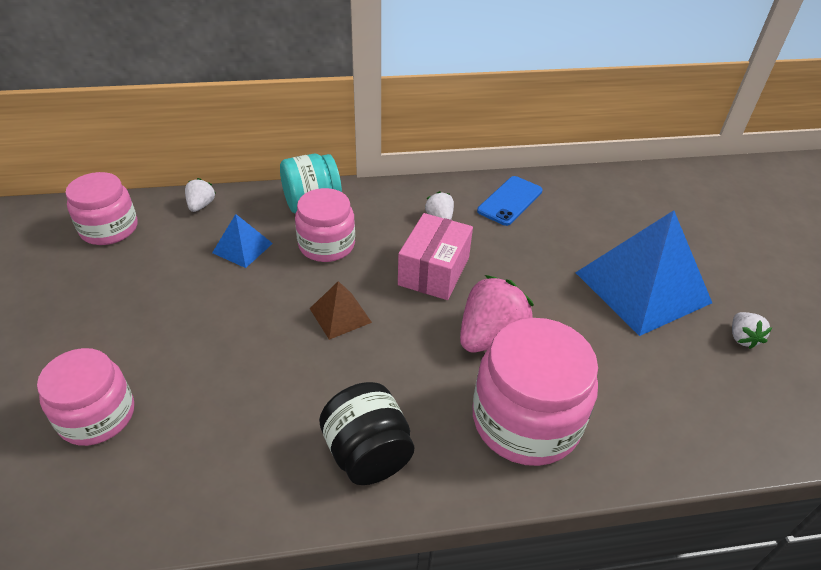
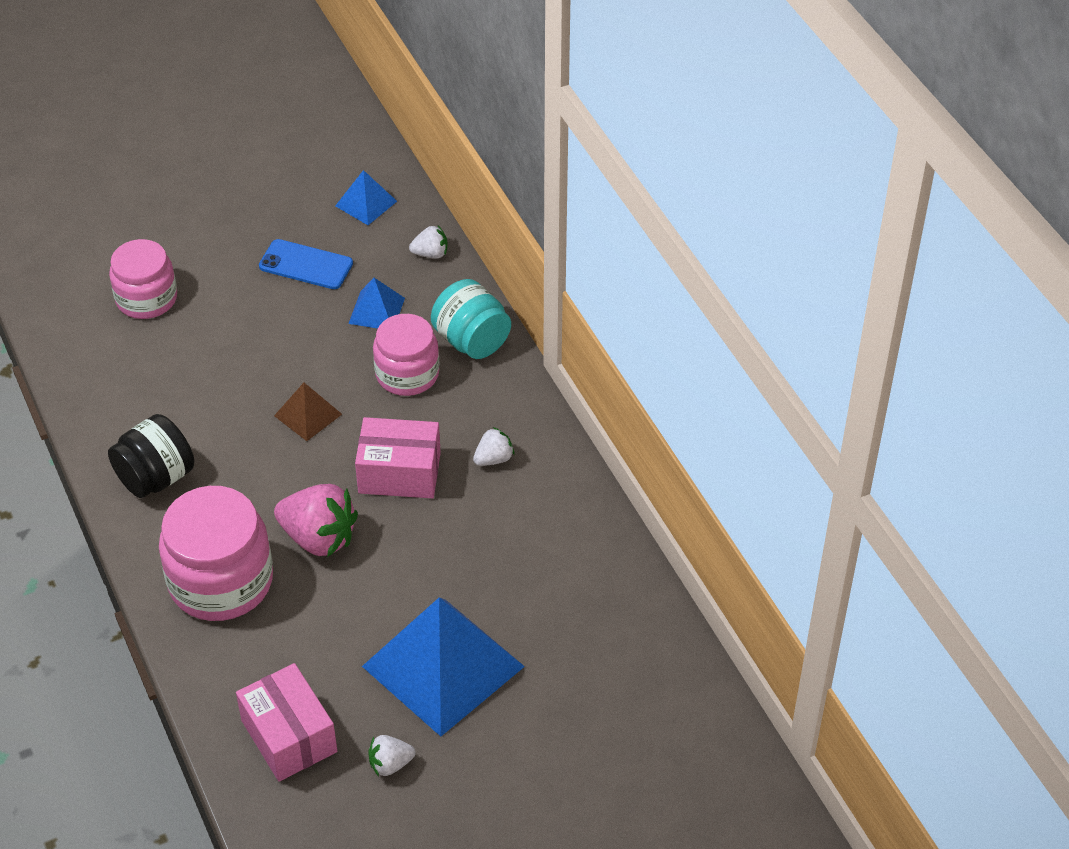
camera: 75 degrees right, 5 degrees up
pink jar [65,172,138,245] -> blue pyramid [335,170,397,225]
blue phone [477,176,543,226] -> blue phone moved to [259,239,353,289]
none -> pink box [236,663,337,781]

